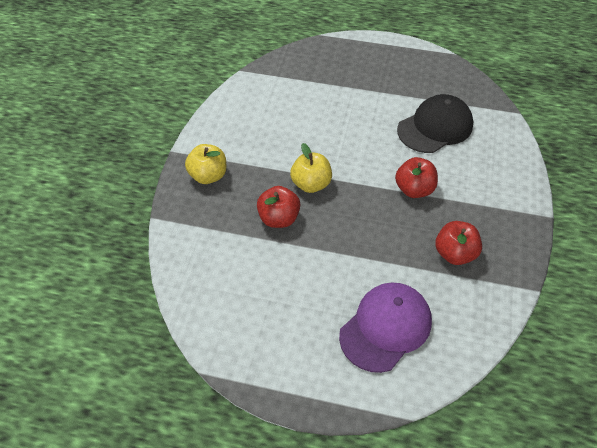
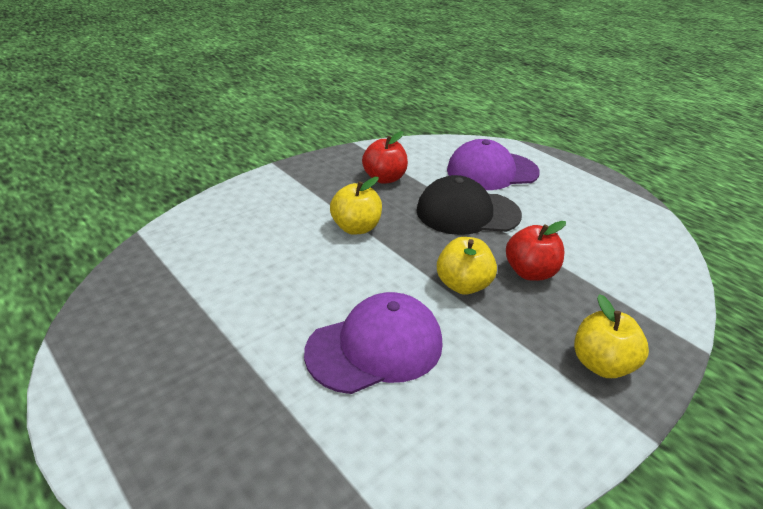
camera: 145 degrees left, 15 degrees down
red apple [395,157,438,198] -> yellow apple [330,177,382,235]
black cap [397,94,473,153] -> black cap moved to [417,175,522,235]
none -> purple cap [304,292,443,394]

